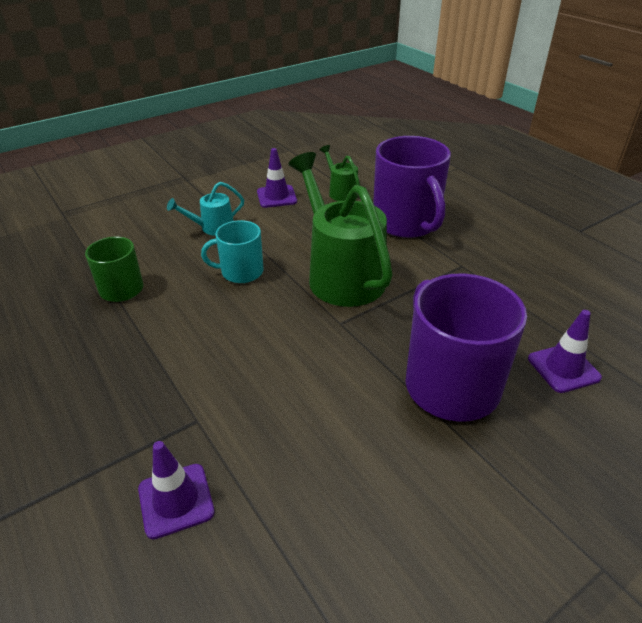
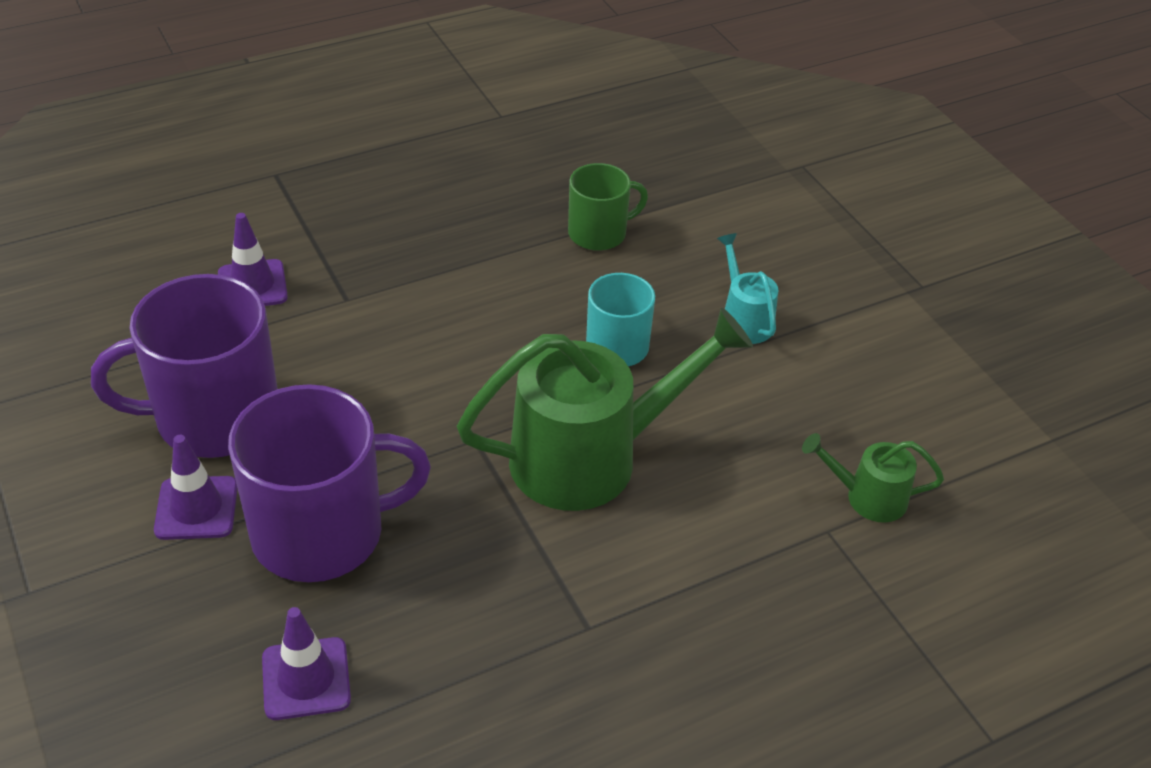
camera: 95 degrees right, 5 degrees up
purple traffic cone [257,148,297,208] -> purple traffic cone moved to [154,435,238,540]
green watering can [320,145,360,201] -> green watering can turned 150 degrees counterclockwise [802,433,944,522]
purple mug [373,136,451,238] -> purple mug moved to [91,274,278,458]

